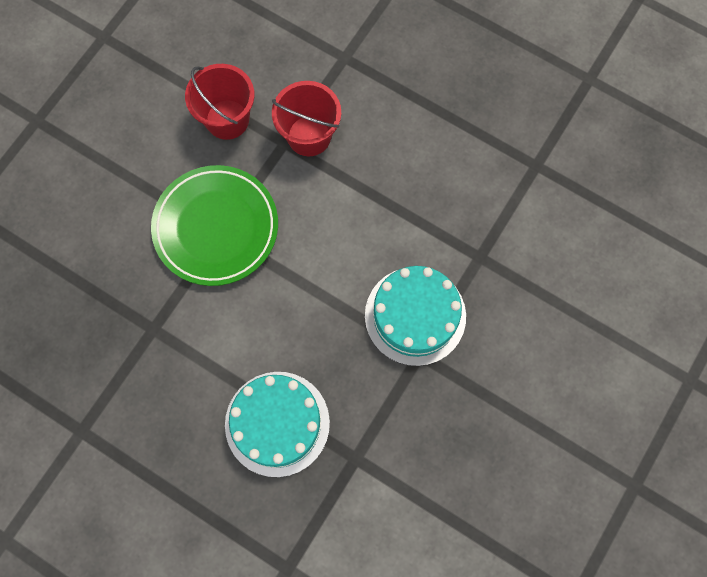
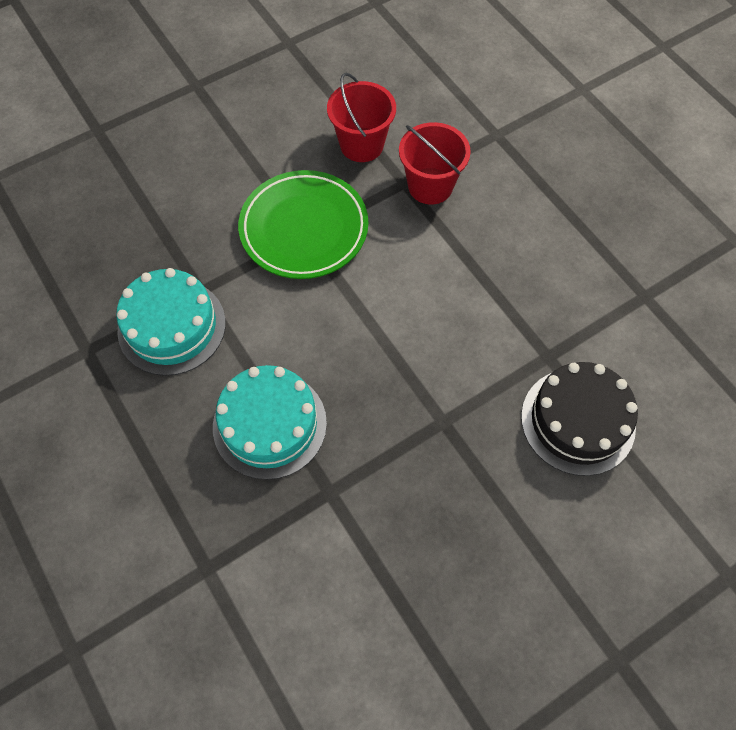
camera: 25 degrees right, 10 degrees down
turquoise cake [365,266,466,366] -> turquoise cake moved to [116,268,226,376]
none -> black cake [521,362,638,476]

